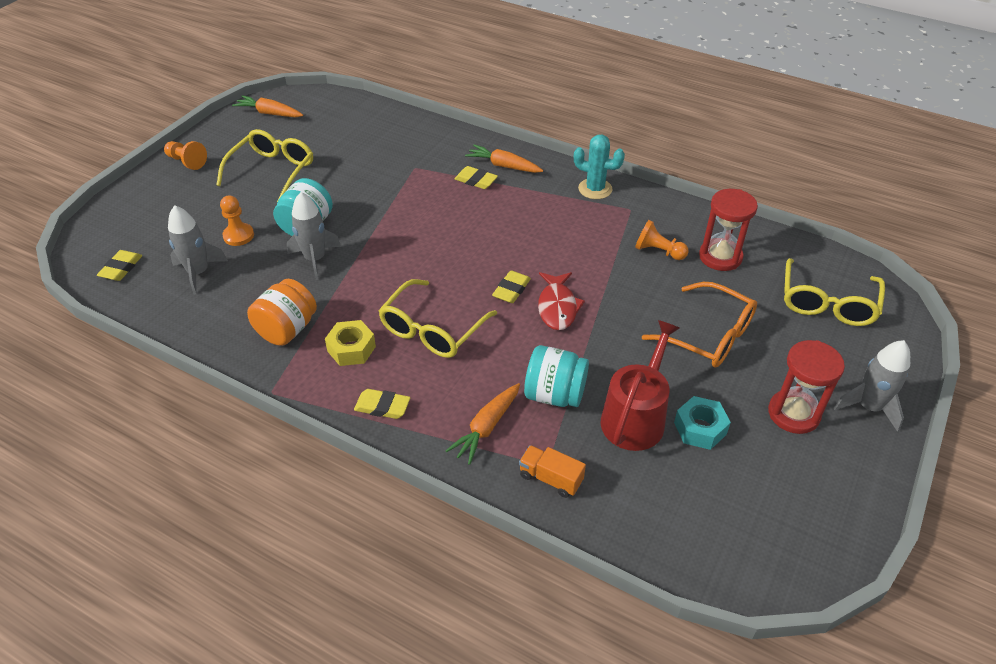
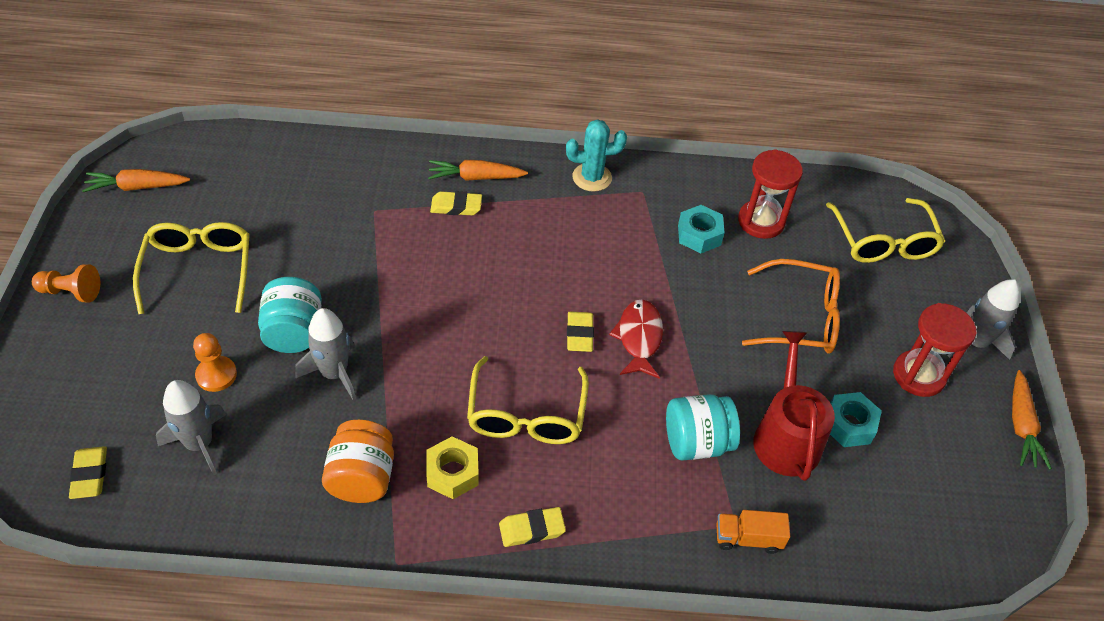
camera: 30 degrees left, 5 degrees up
orange carrot [446,383,520,465] -> orange carrot moved to [1012,370,1052,470]
red fish [538,272,585,330] -> red fish turned 150 degrees counterclockwise [609,299,663,379]
orange pawn [635,220,689,260] -> turquoise nut [678,205,725,253]

